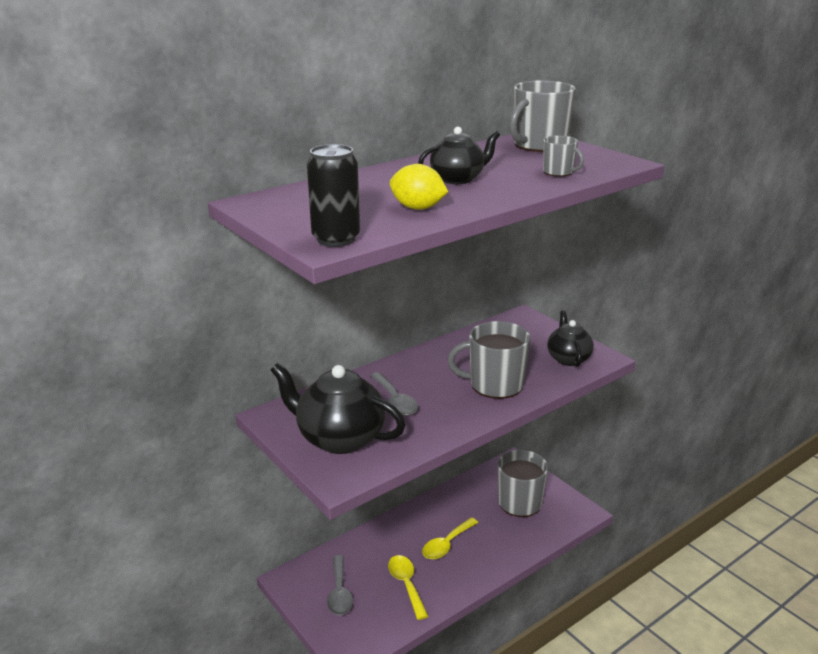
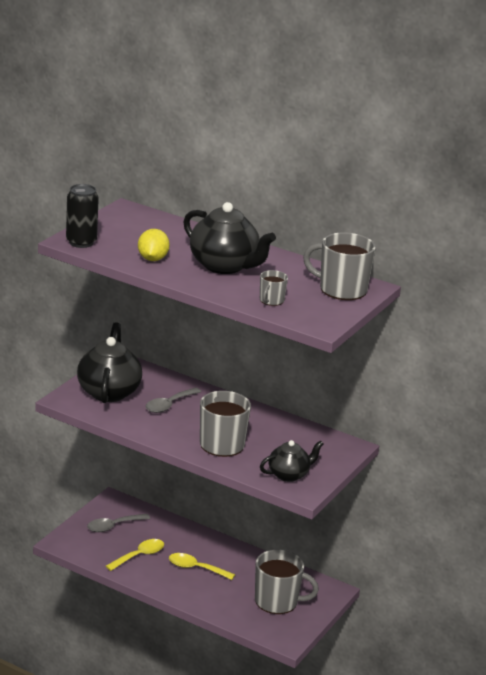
camera: 65 degrees right, 0 degrees up
black teapot [418,127,500,184] -> black teapot [183,202,276,274], size x1.66

